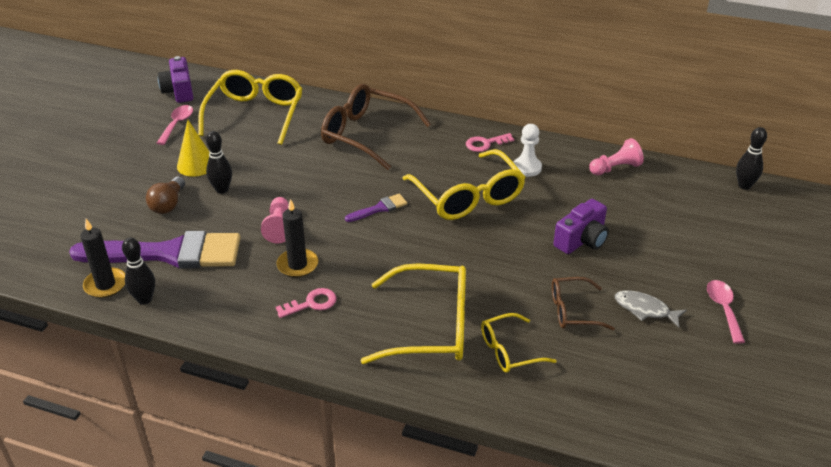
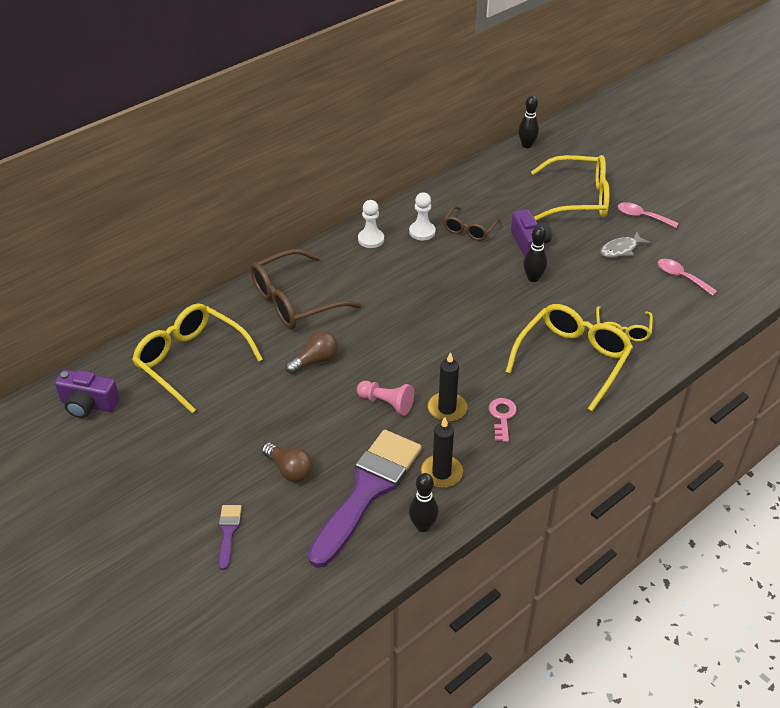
camera: 60 degrees left, 5 degrees up
black candle [80,219,125,298] -> black candle moved to [421,417,463,488]
pink spoon [157,105,193,145] -> pink spoon moved to [658,259,717,296]
yellow cone [177,120,210,177] -> none
black bowling pin [206,131,232,194] -> black bowling pin moved to [523,226,547,282]
purple brush [345,194,407,222] -> purple brush moved to [218,505,242,570]
yellow glasses [402,149,526,220] -> yellow glasses moved to [531,155,609,221]
pink key [466,133,514,152] -> white pawn [358,200,384,248]
brown glasses [552,277,615,331] -> brown glasses moved to [443,206,500,241]
pink pawn [589,138,644,175] -> none
none -> brown light bulb [285,331,338,374]

